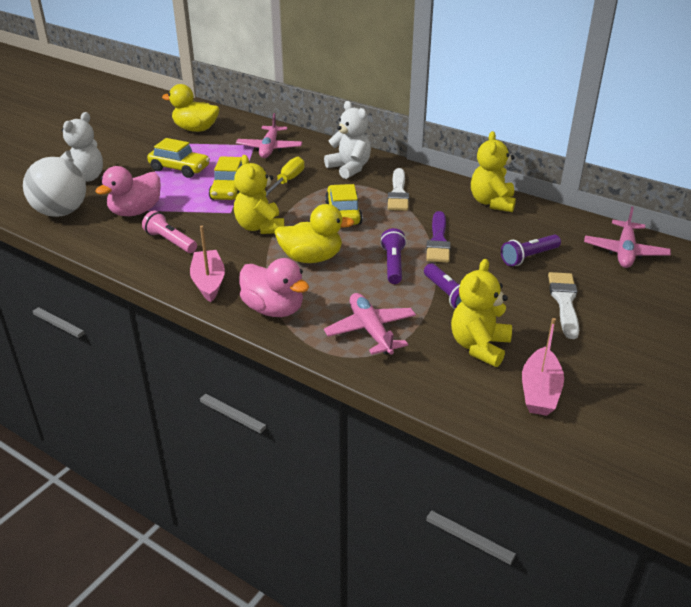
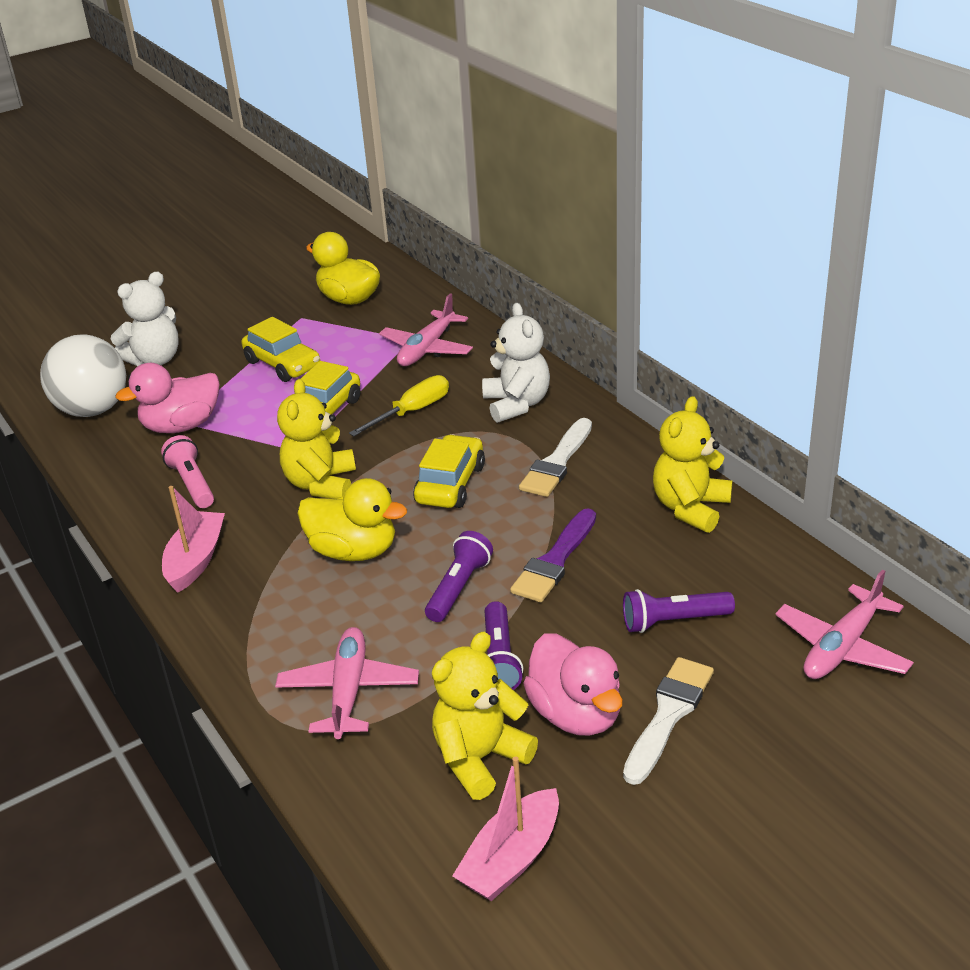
camera: 25 degrees right, 0 degrees up
pink duck [239,258,309,317] -> pink duck moved to [523,633,623,736]

